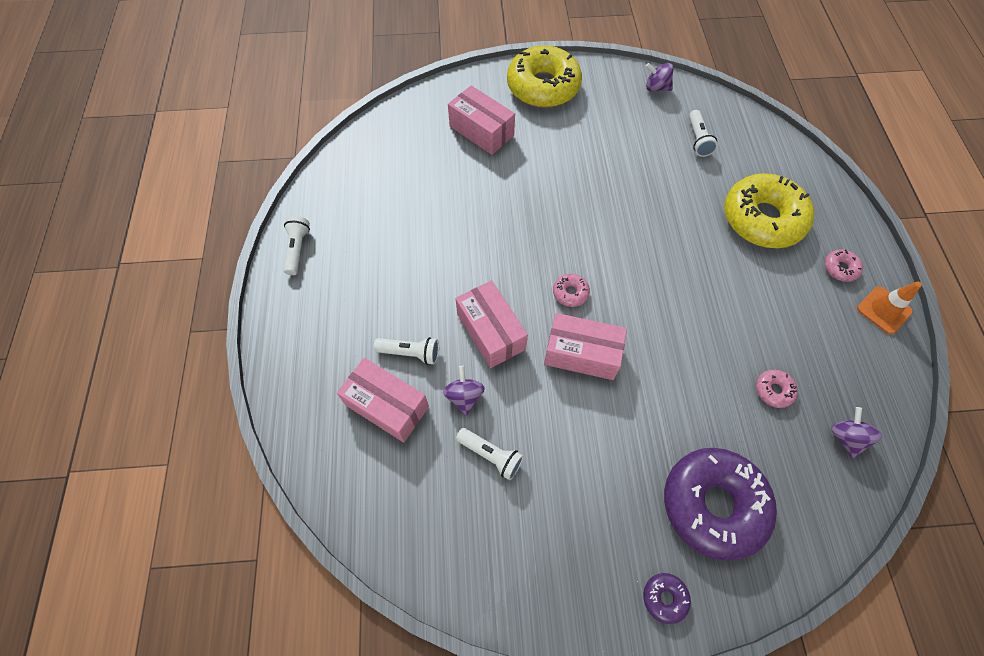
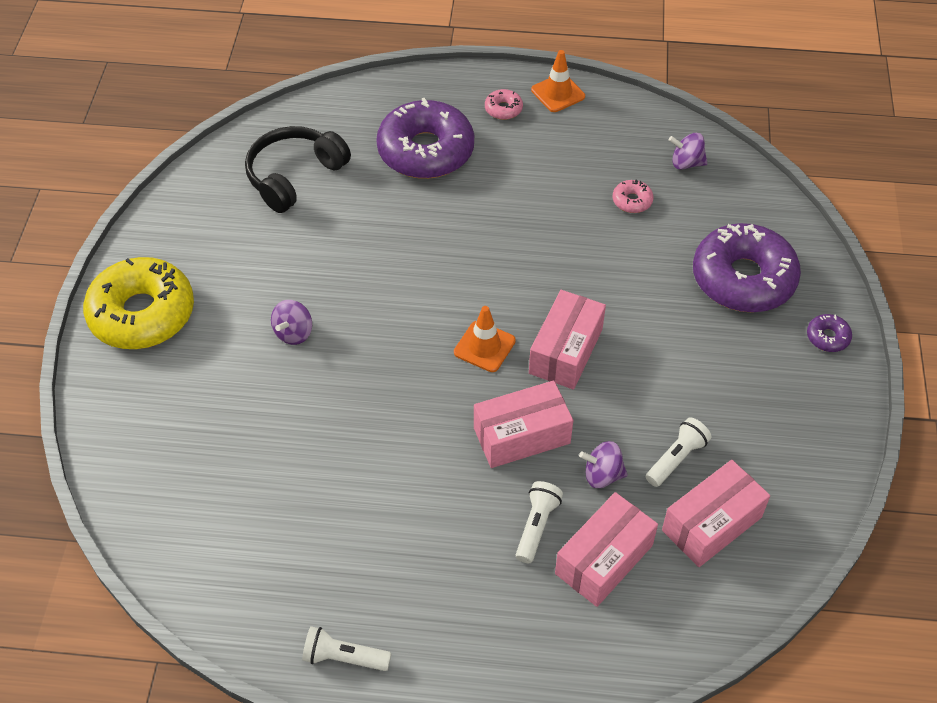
camera: 80 degrees left, 10 degrees down
pink box [448,85,515,155] -> pink box moved to [662,460,770,567]
pink donut [553,274,590,307] -> orange traffic cone [454,306,516,372]
purple spinning top [646,63,673,91] -> purple spinning top moved to [271,300,312,345]
white flashlight [689,110,718,157] -> black headphones [245,126,351,213]
yellow donut [724,173,814,248] -> purple donut [376,98,474,179]

